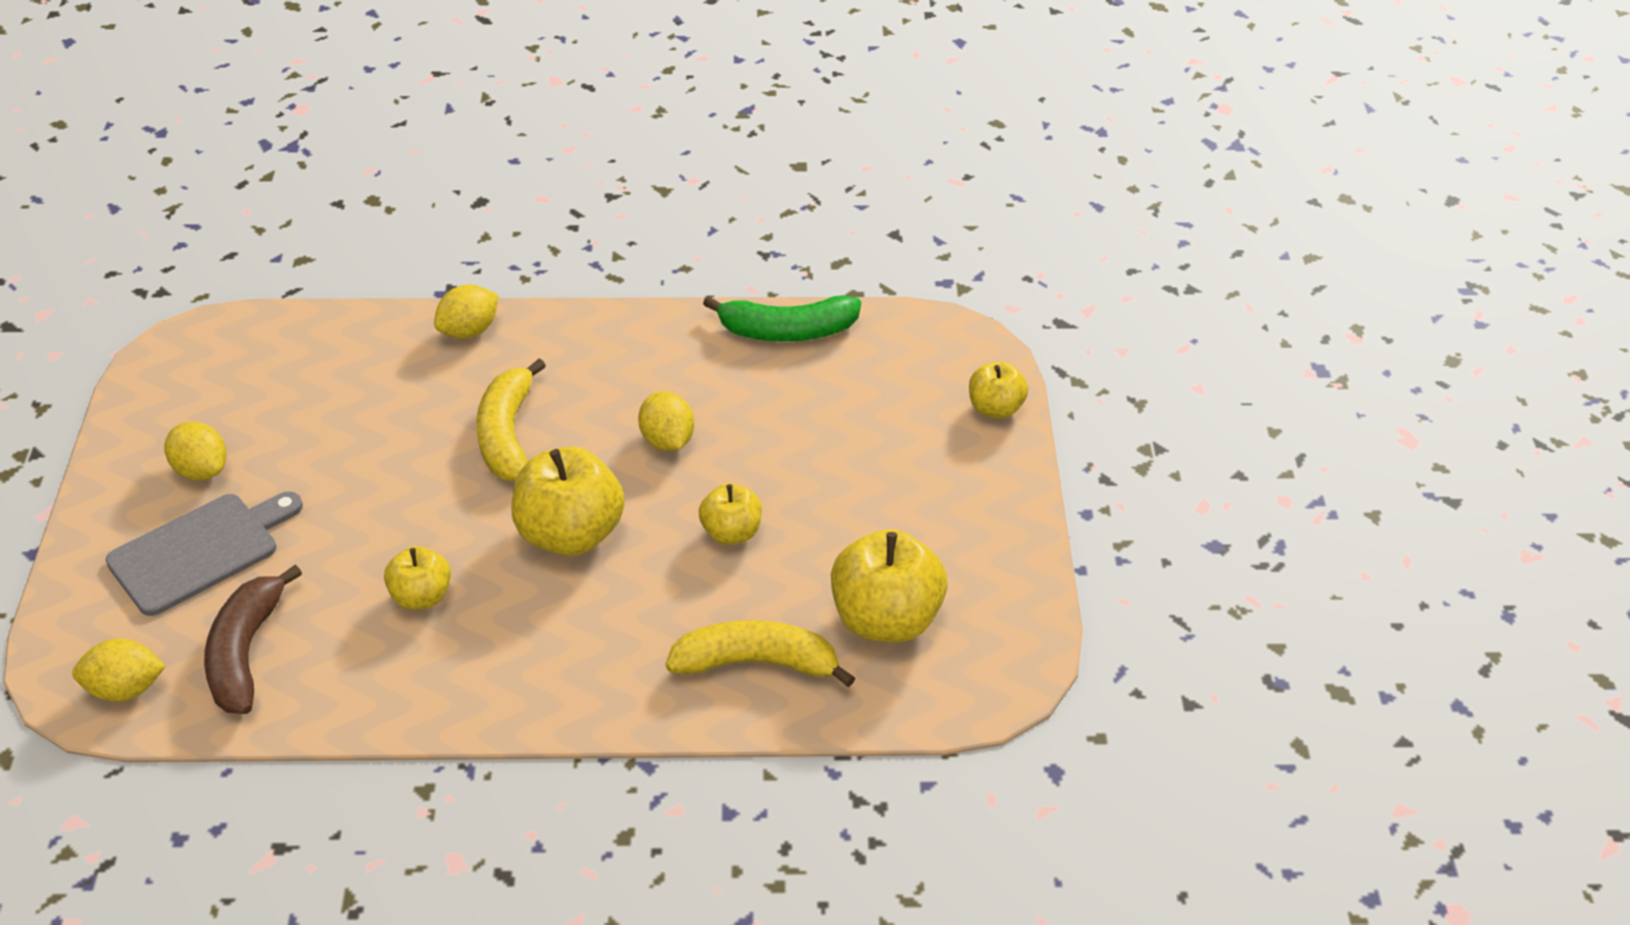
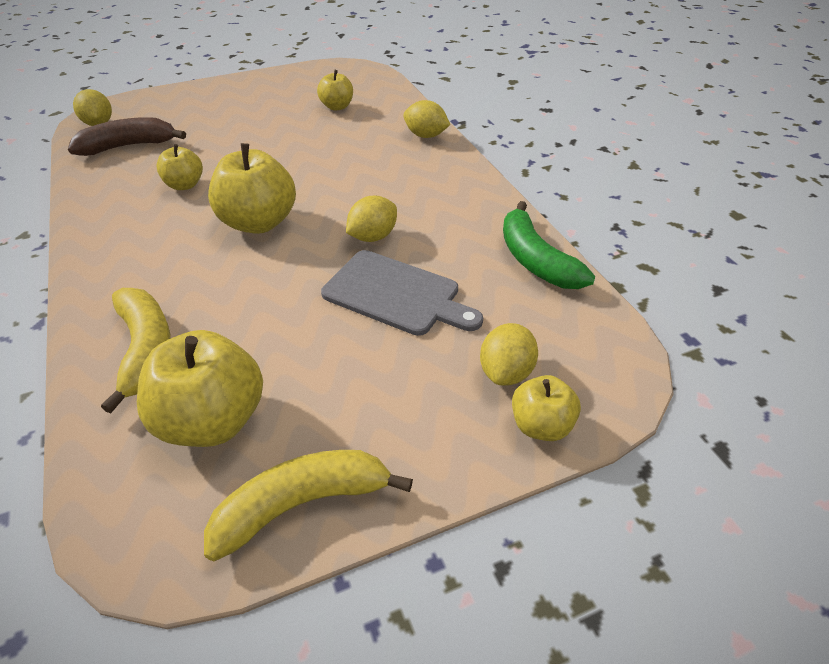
camera: 70 degrees right, 0 degrees up
grey cutting board [106,492,303,616] -> grey cutting board moved to [321,250,483,336]
yellow lemon [164,421,227,480] -> yellow lemon moved to [480,323,538,385]
yellow banana [476,359,546,481] -> yellow banana moved to [204,450,413,561]
yellow apple [699,483,762,545] -> yellow apple moved to [317,70,353,111]

